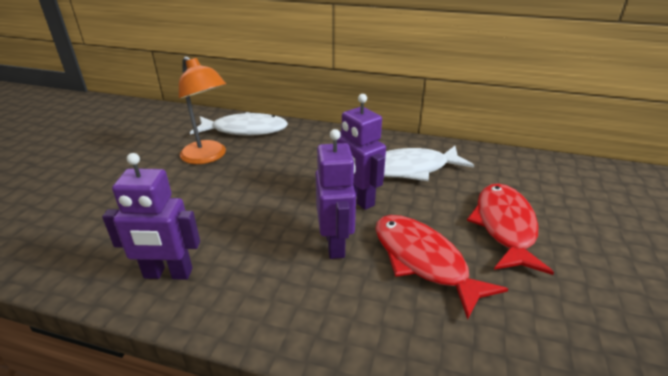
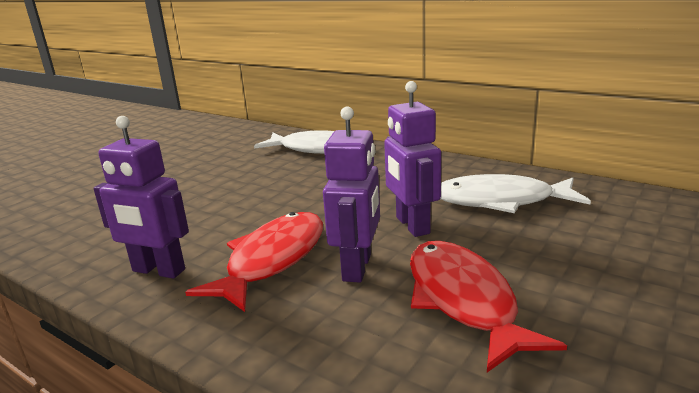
camera: 20 degrees right, 10 degrees down
orange lamp [179,56,226,164] -> none
red fish [467,183,554,275] -> red fish moved to [185,212,323,312]

